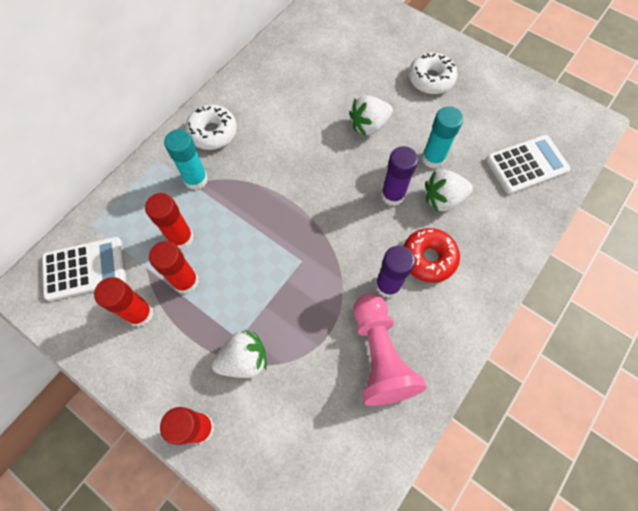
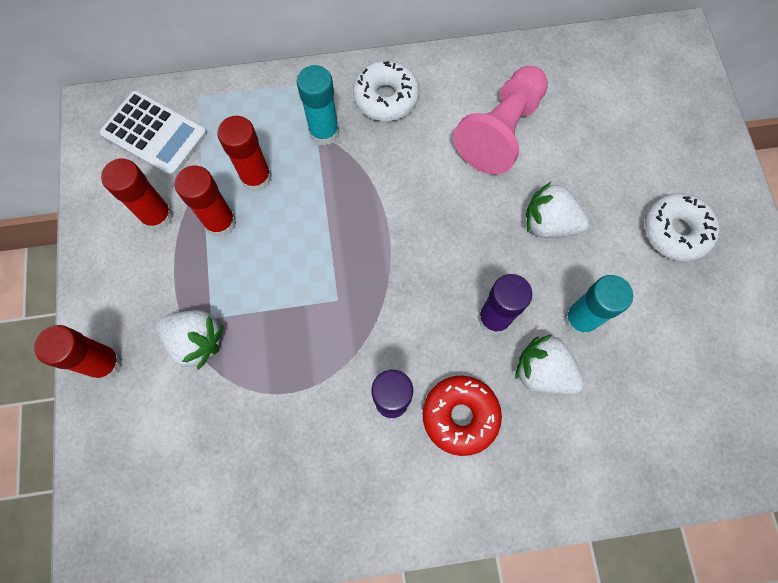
camera: 45 degrees right, 5 degrees up
pink pawn [354,293,427,406] -> pink pawn moved to [453,66,548,174]
white calculator [486,135,571,194] -> none

